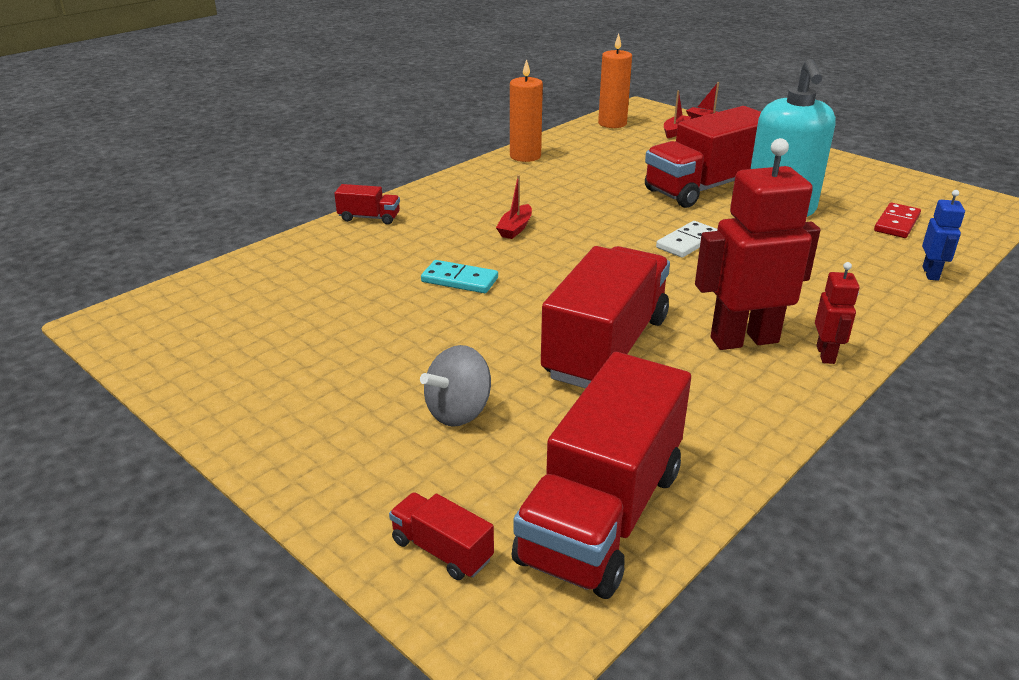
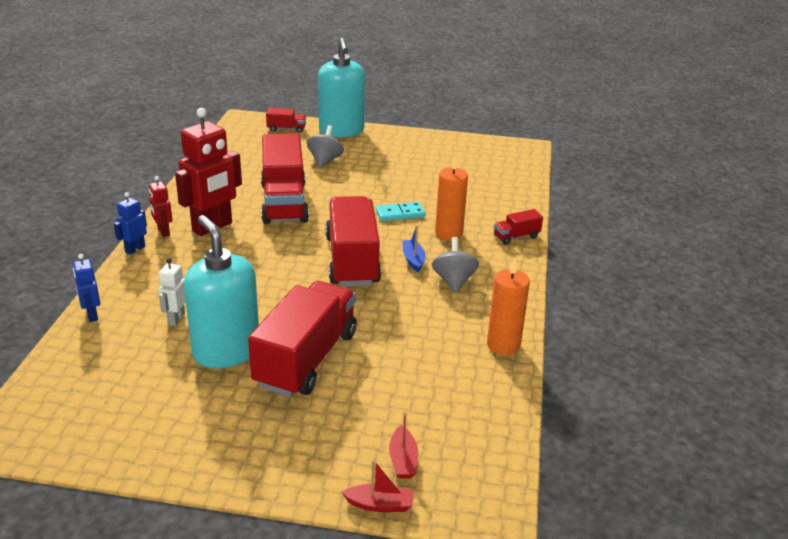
camera: 145 degrees right, 0 degrees up
red boat [496,175,532,239] -> blue boat [402,226,426,272]
red truck [512,352,691,599] -> red truck moved to [325,196,381,287]
orange candle [598,34,632,128] -> orange candle moved to [435,157,468,240]
white domino [656,221,717,257] -> none
red domino [874,203,921,238] -> none
none -> blue robot [114,192,147,255]
none -> white robot [158,258,186,326]
none -> turquoise soap dispenser [318,38,365,137]
none -> grey spinning top [432,237,479,293]

